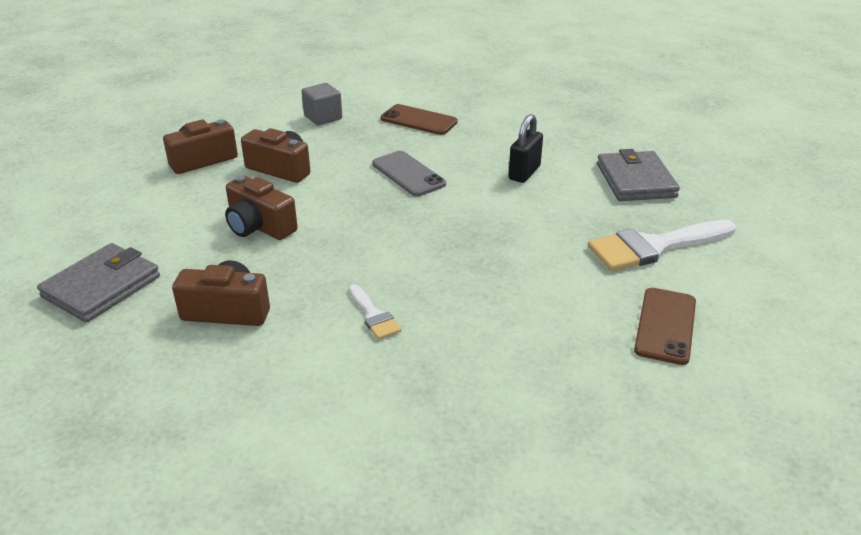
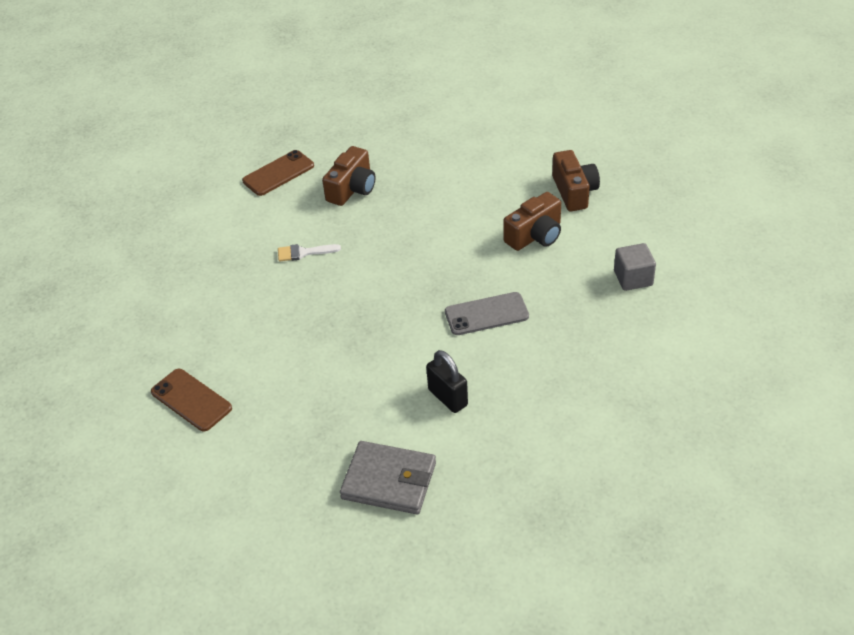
camera: 115 degrees right, 10 degrees up
grey wallet [37,243,160,323] -> none
brown camera [225,176,298,240] -> none
brown phone [381,104,458,135] -> brown phone moved to [242,150,314,196]
white brush [588,220,736,271] -> none

